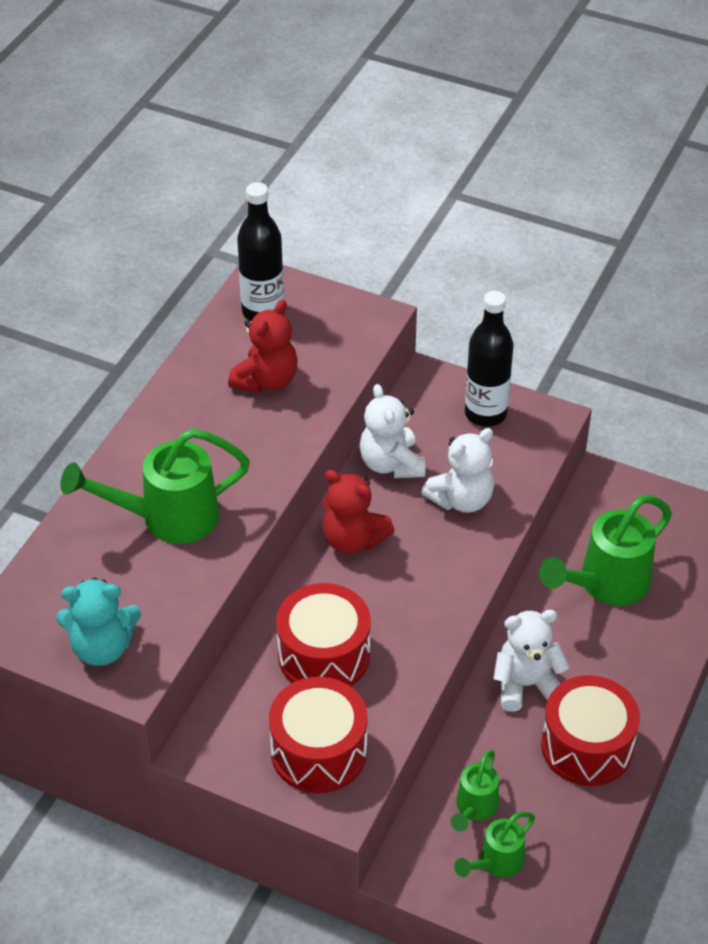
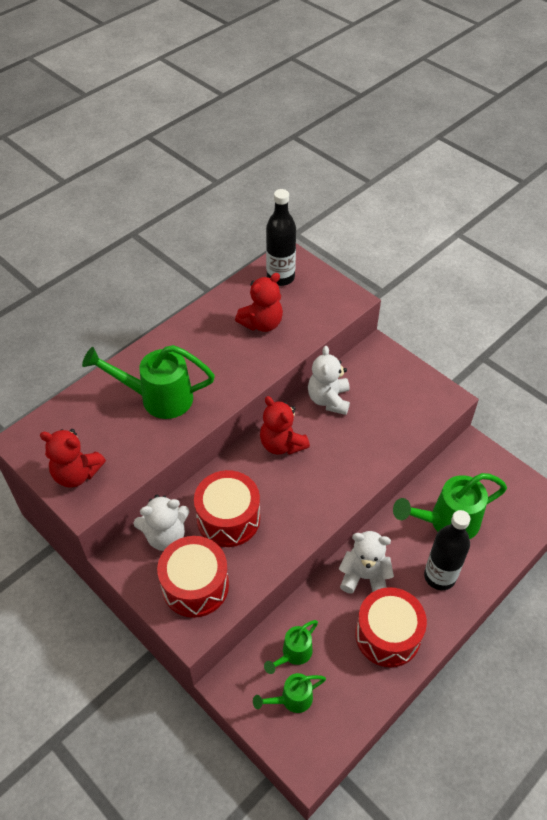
camera: 20 degrees right, 5 degrees up
turquoise teddy bear [56,578,141,666] -> red teddy bear [40,429,106,488]
white teddy bear [421,428,494,513] -> white teddy bear moved to [133,495,189,551]
black bottle [465,291,513,427] -> black bottle moved to [424,510,470,590]

